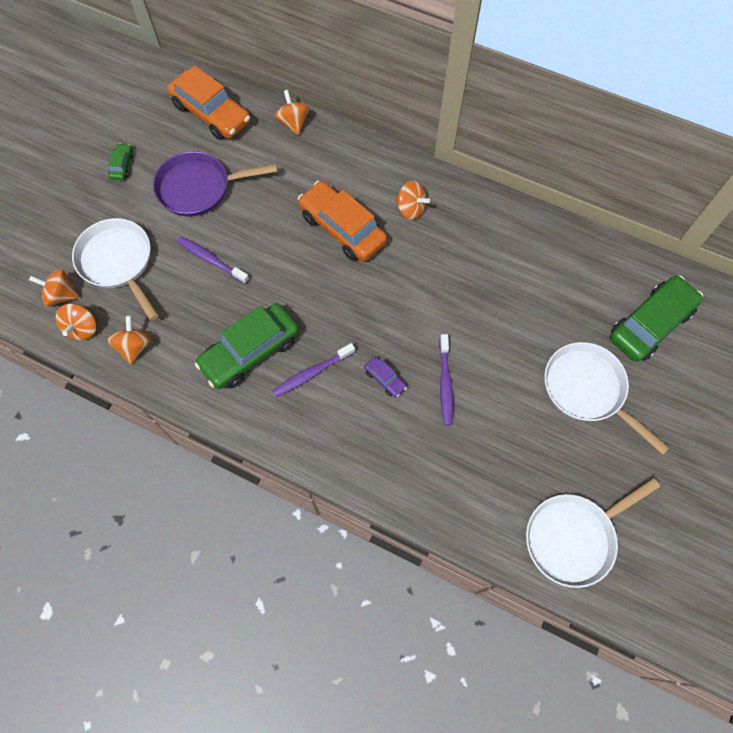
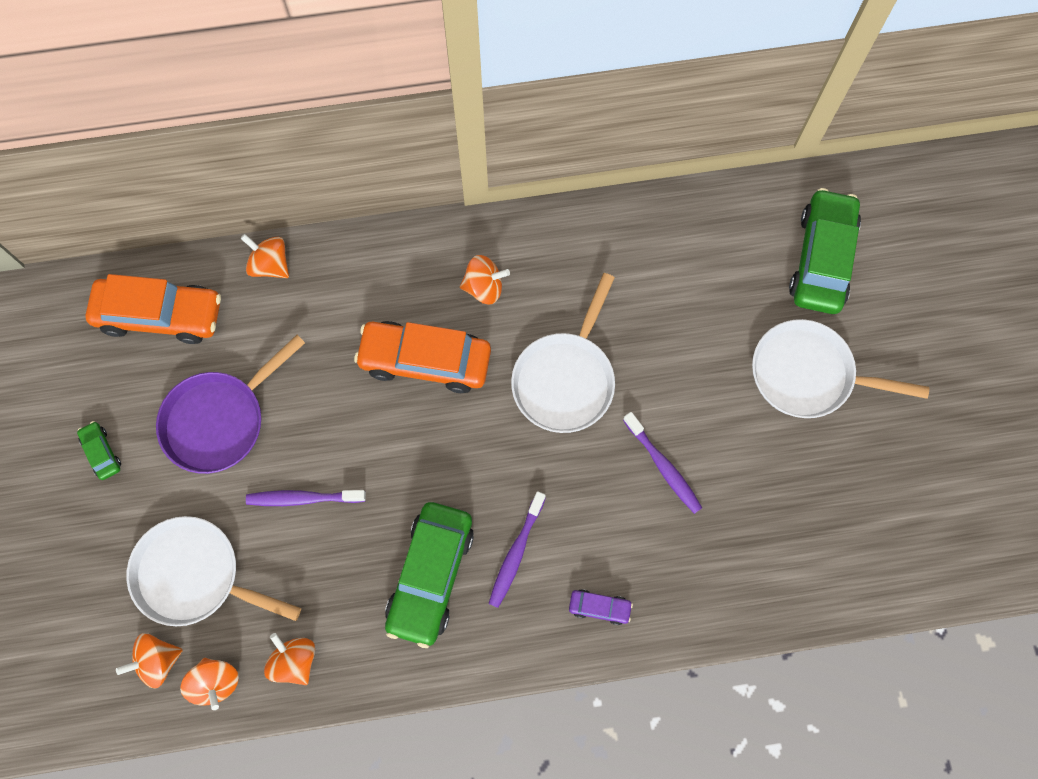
camera: 35 degrees left, 5 degrees up
purple car [364,356,407,398] -> purple car moved to [569,589,633,625]
white pan [526,478,660,588] -> white pan moved to [511,273,615,433]

